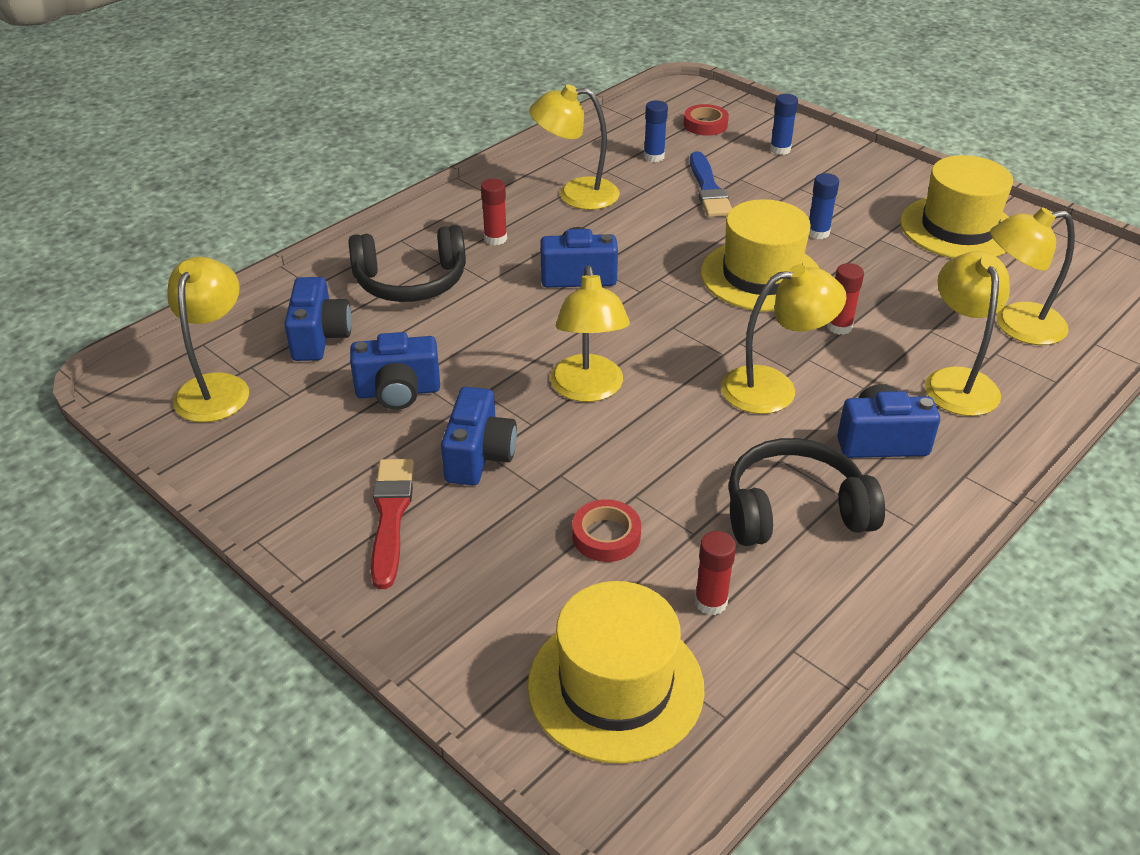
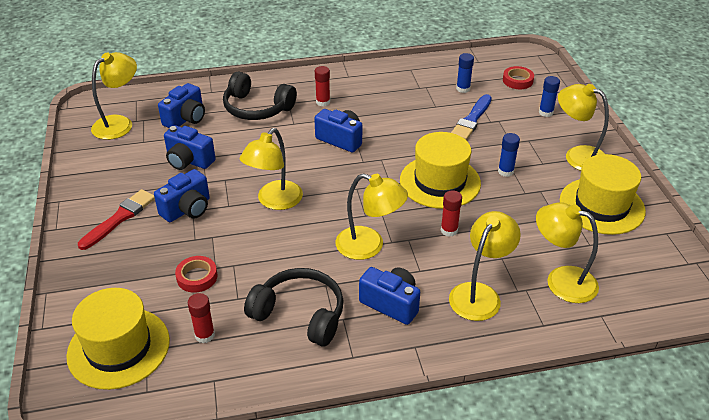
camera: 35 degrees right, 0 degrees up
yellow lamp [529,84,620,210] -> yellow lamp moved to [558,84,609,171]

